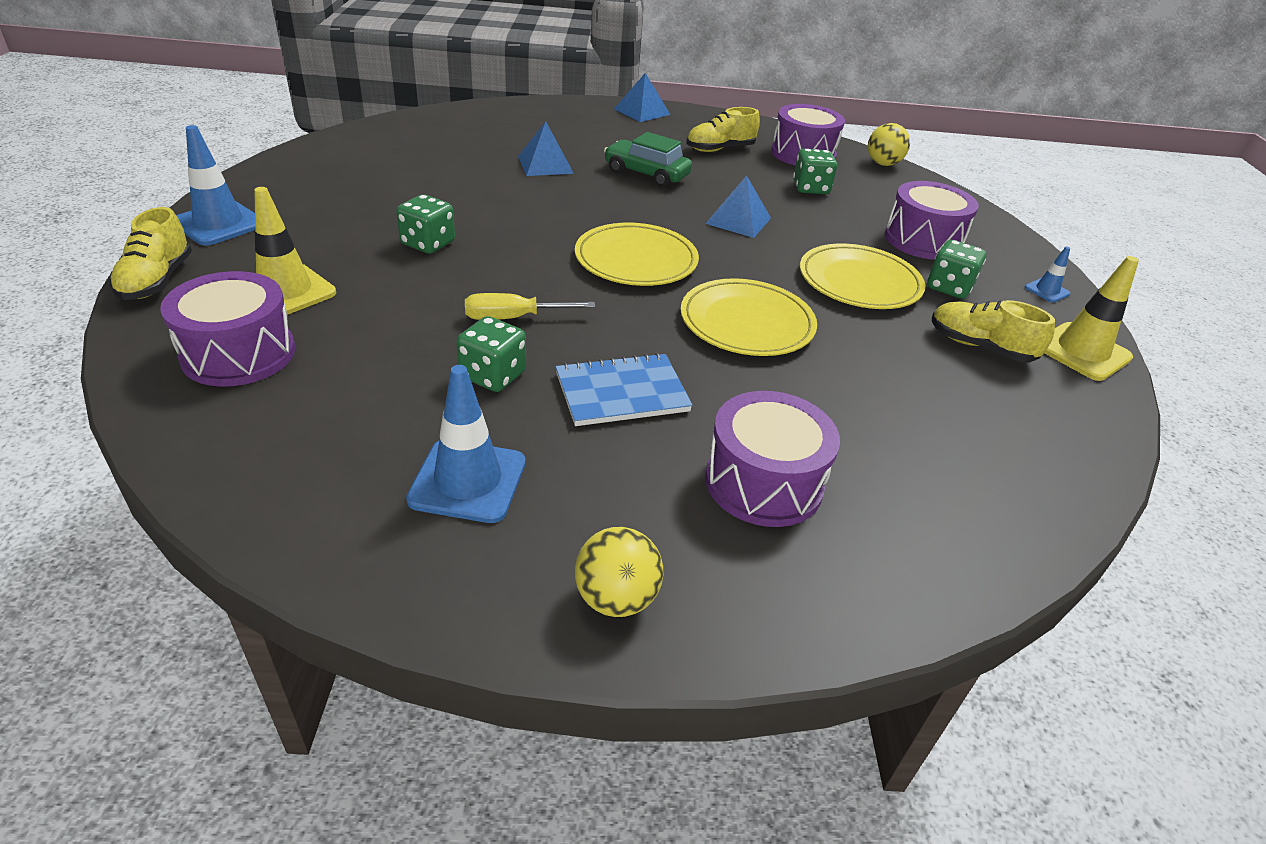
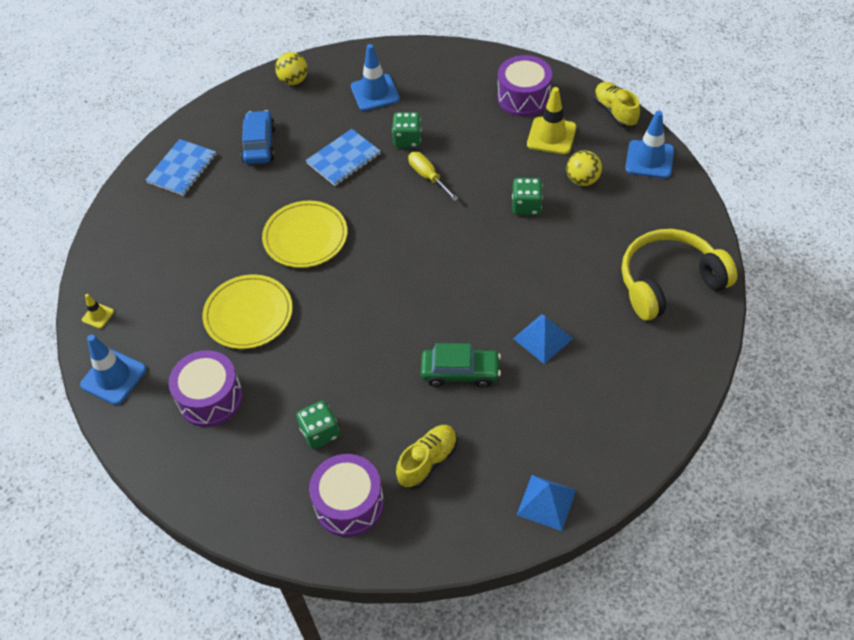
camera: 160 degrees right, 15 degrees up
yellow screwdriver [465,293,595,320] -> yellow screwdriver turned 90 degrees counterclockwise [408,152,459,201]
yellow plate [575,223,699,286] -> none
blue pyramid [705,175,771,238] -> none
purple drum [705,391,840,527] -> blue car [241,110,275,164]
yellow ball [868,123,910,166] -> yellow ball moved to [566,150,602,186]
green dice [927,240,986,299] -> none
yellow shoe [932,300,1055,363] -> none
blue traffic cone [1025,247,1071,302] -> blue traffic cone [80,335,147,405], size x1.96
yellow traffic cone [1044,256,1139,381] -> yellow traffic cone [82,294,114,329], size x0.51
none -> blue notebook [146,139,217,196]
none -> yellow headphones [622,229,737,320]

